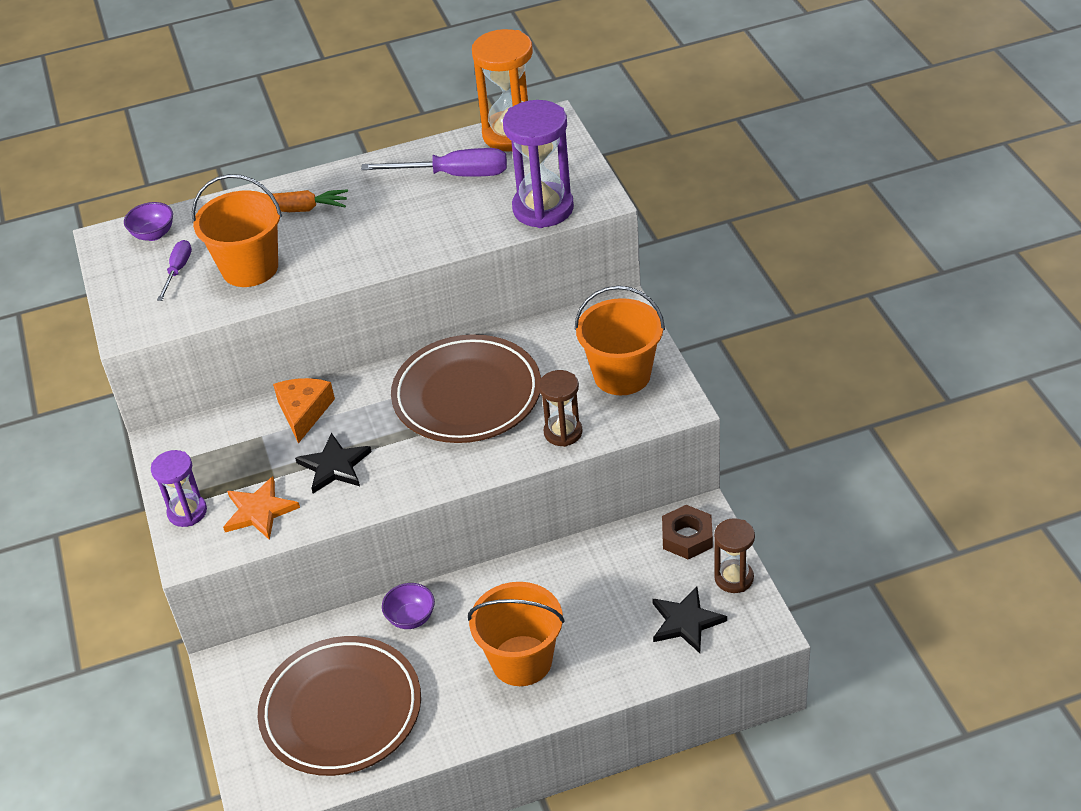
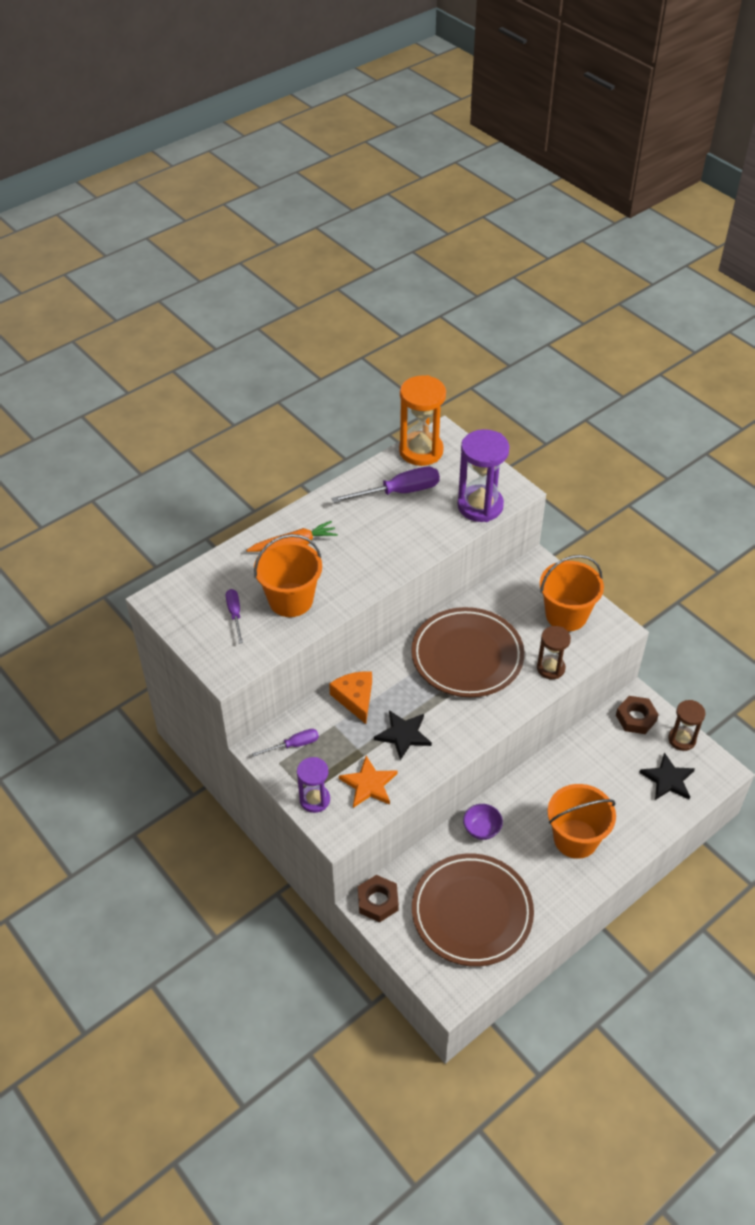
camera: 25 degrees left, 5 degrees up
purple bowl [124,202,173,241] -> none
none -> purple screwdriver [252,729,319,757]
none -> brown nut [358,875,399,922]

